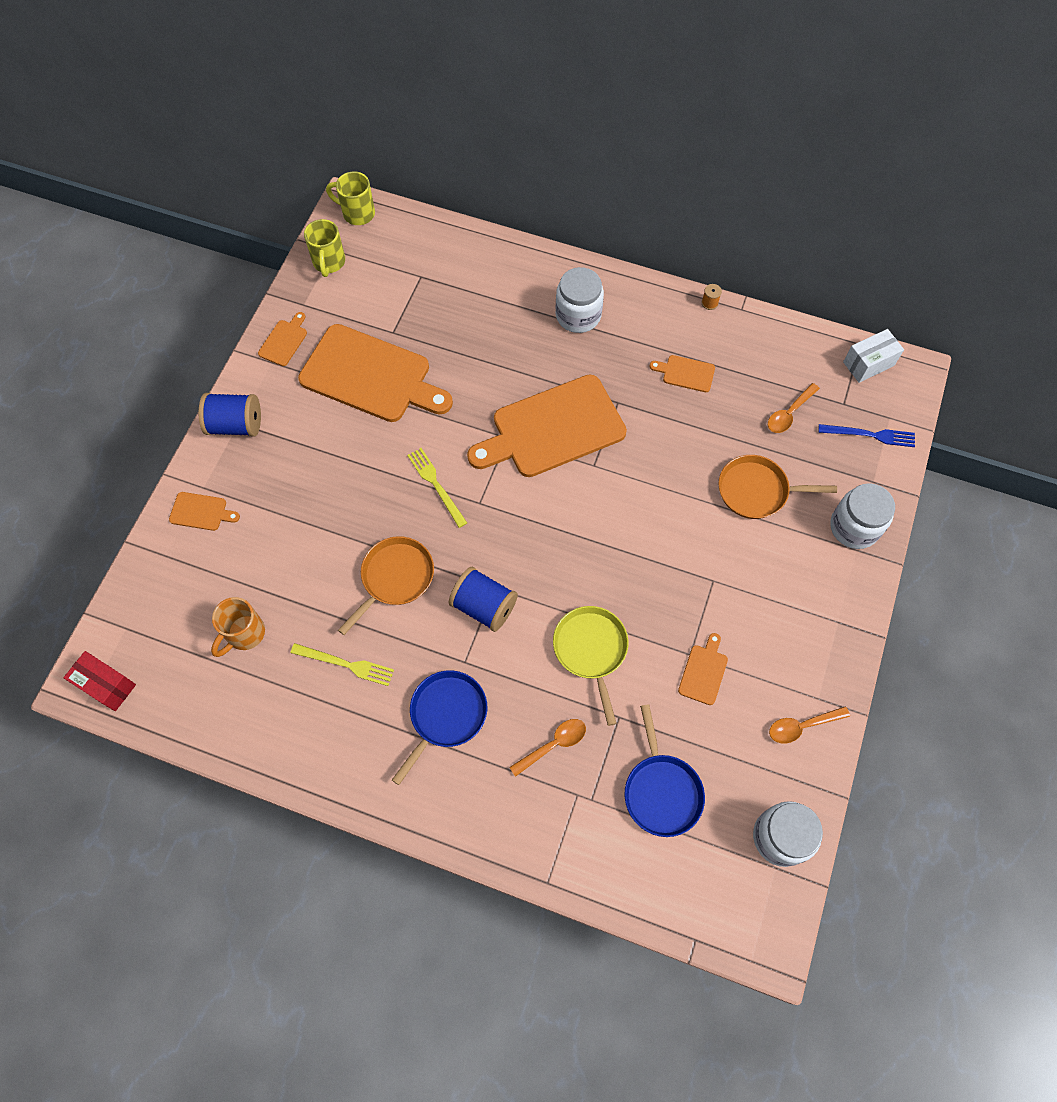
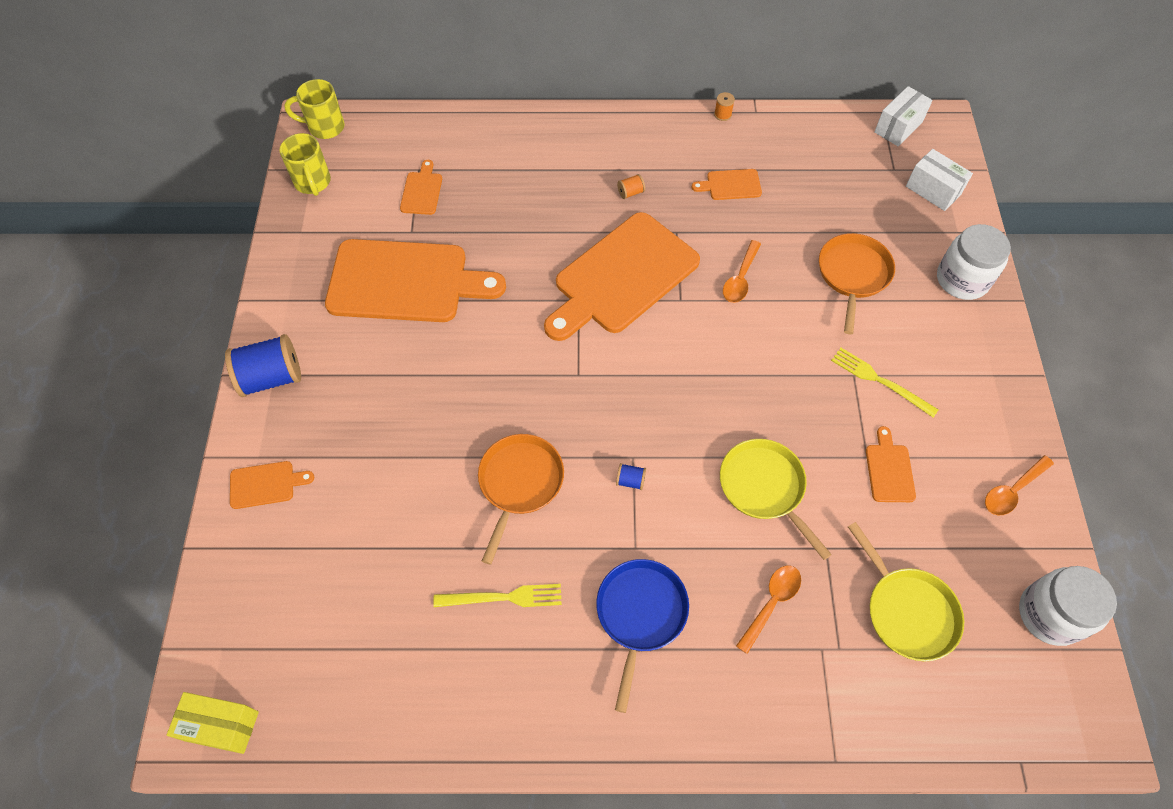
camera: 20 degrees left, 5 degrees down
red box [63,651,136,711] -> yellow box [166,692,259,754]
orange mug [211,597,265,657] -> none
orange cutting board [258,312,307,366] -> orange cutting board moved to [400,160,442,215]
yellow fork [407,448,467,528] -> yellow fork moved to [831,348,939,418]
blue spool [449,567,518,632] -> blue spool [616,463,646,490], size x0.43
white jar [555,267,604,333] -> none
blue pan [624,704,705,837] -> yellow pan [848,522,964,662]
orange pan [718,455,837,519] -> orange pan turned 120 degrees clockwise [819,233,895,334]
orange spoon [768,383,820,433] -> orange spoon moved to [723,240,761,303]
blue fork [818,424,915,447] -> white box [906,149,973,211]
none -> orange spool [617,174,645,199]

